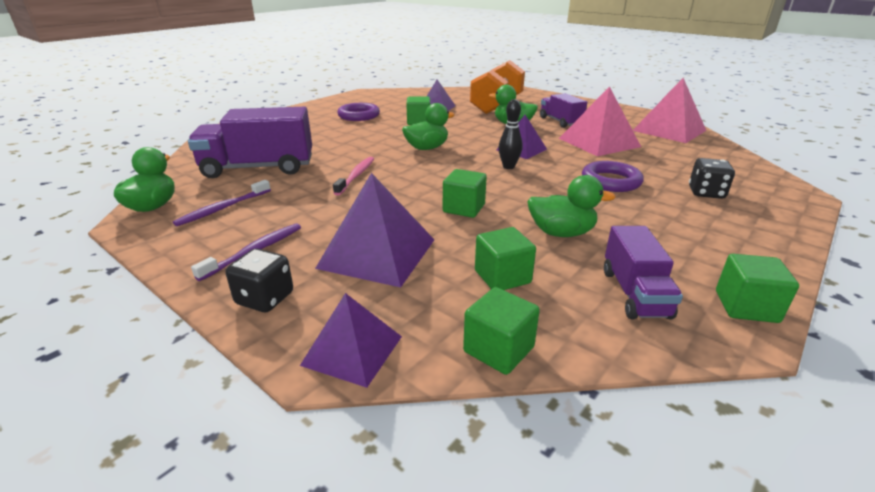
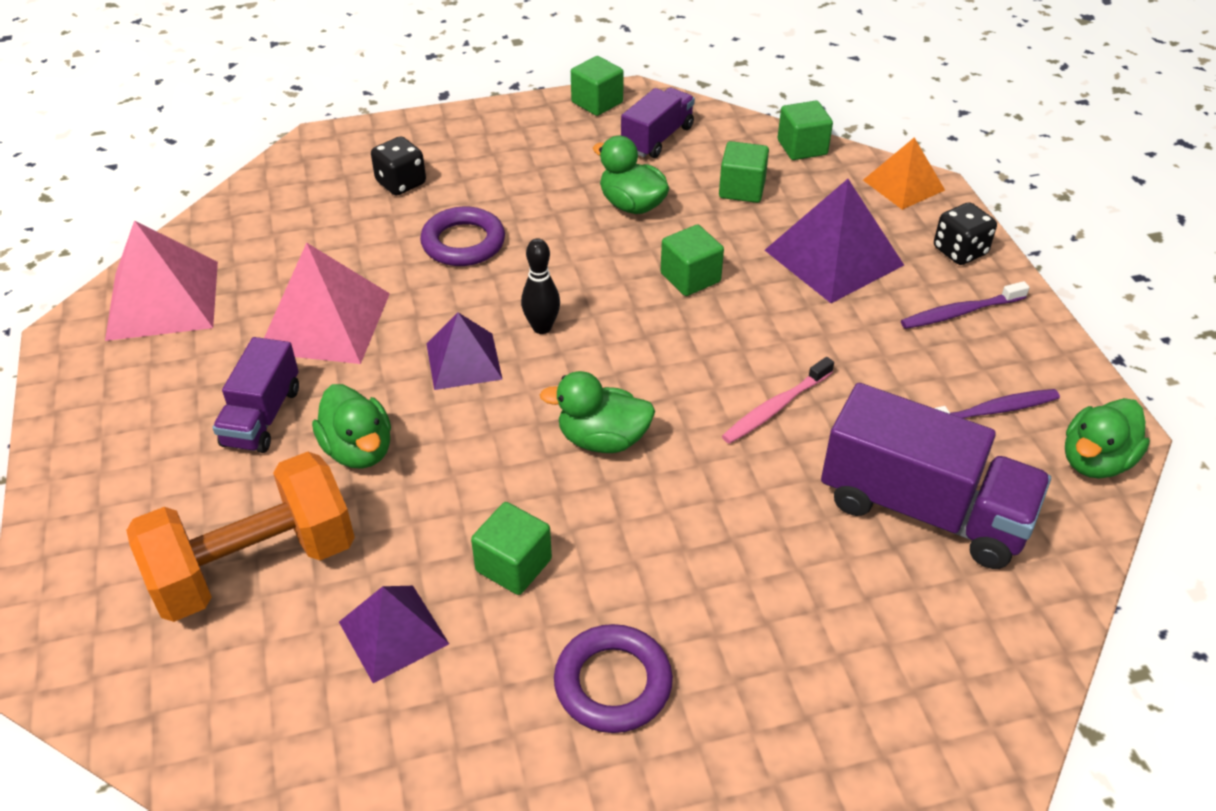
camera: 145 degrees left, 15 degrees up
purple pyramid [300,293,402,388] -> orange pyramid [863,138,945,210]

